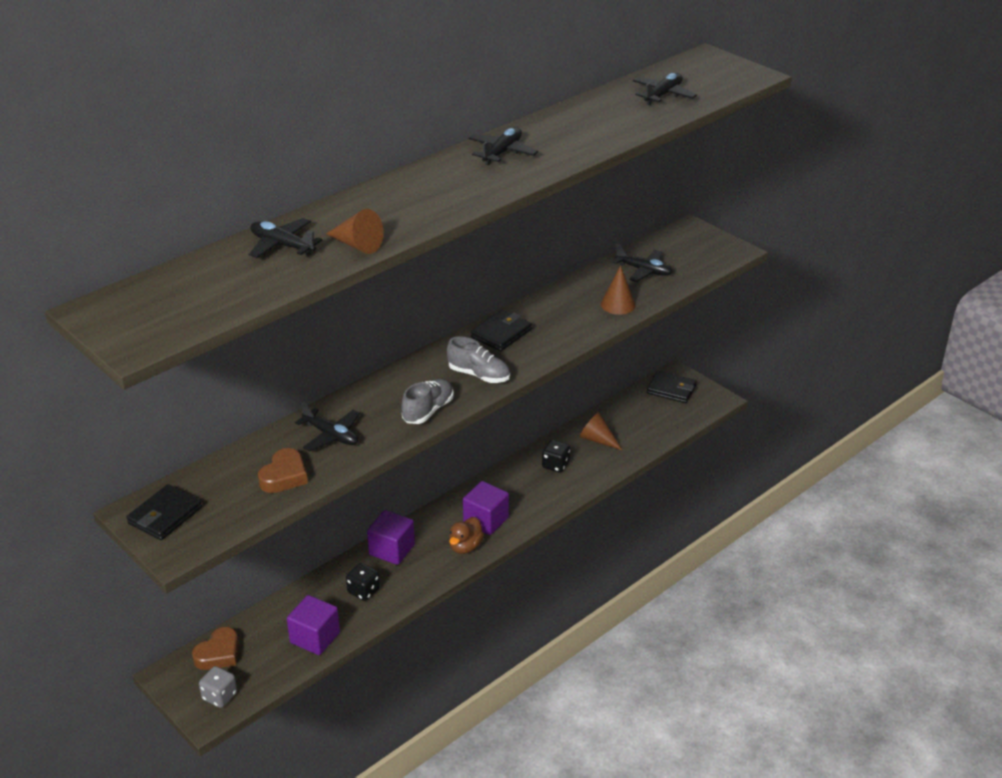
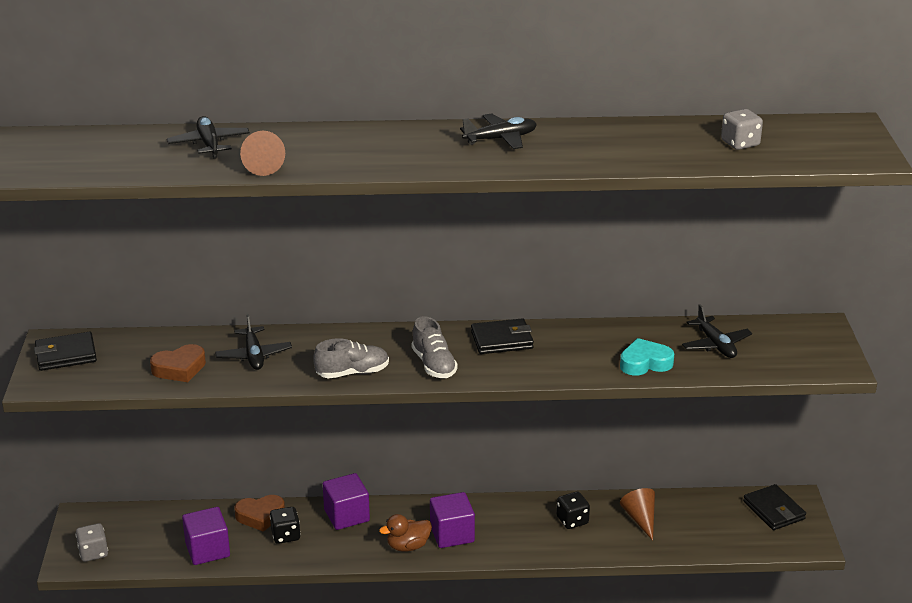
camera: 40 degrees right, 5 degrees down
brown heart [192,627,239,670] -> brown heart moved to [234,495,285,532]
brown cone [601,265,636,315] -> turquoise heart [620,338,674,376]
black plane [633,73,697,105] -> grey dice [721,109,763,150]

